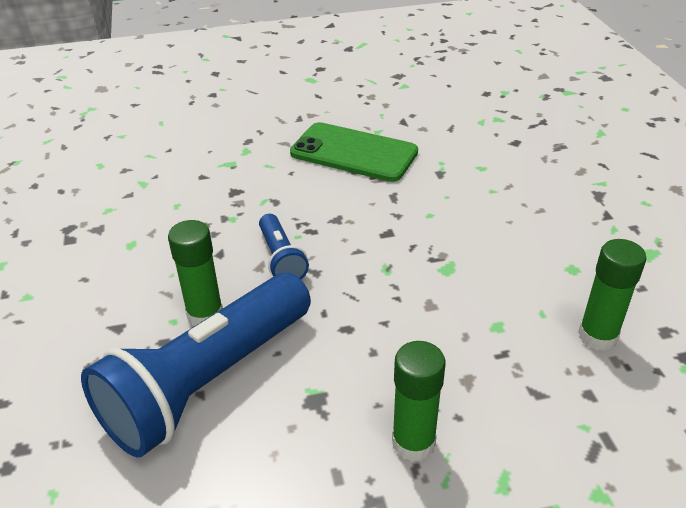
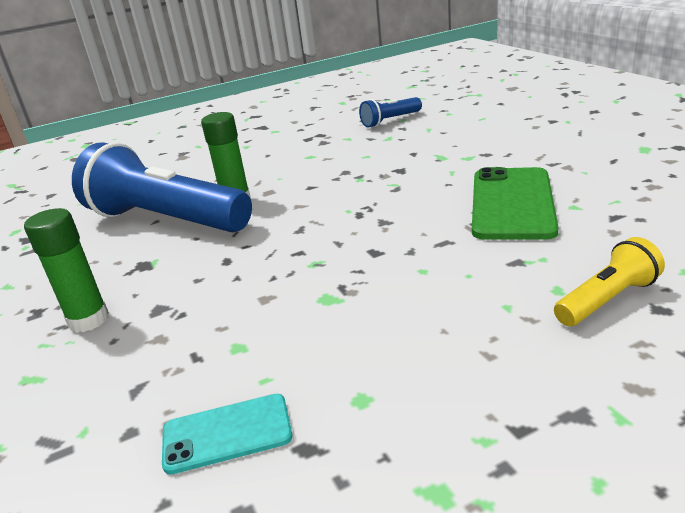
camera: 80 degrees right, 10 degrees down
blue flashlight [259,214,309,279] -> blue flashlight moved to [359,97,422,127]
green glue stick [578,239,647,351] -> turquoise phone [162,394,293,475]
none -> yellow flashlight [554,237,665,326]

